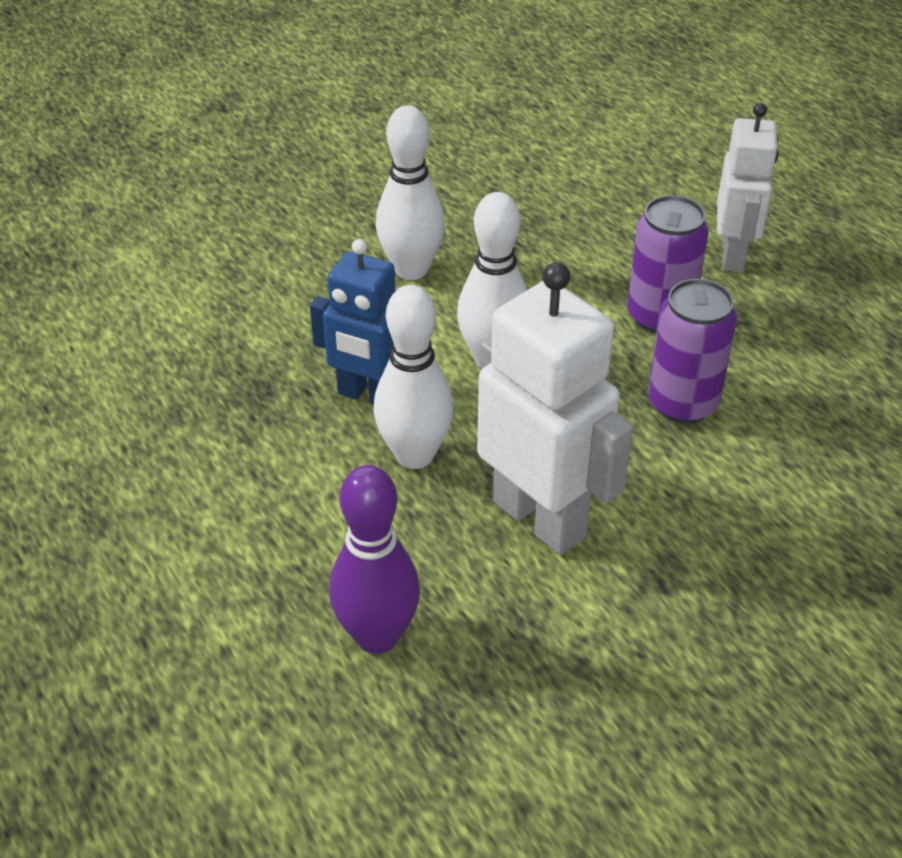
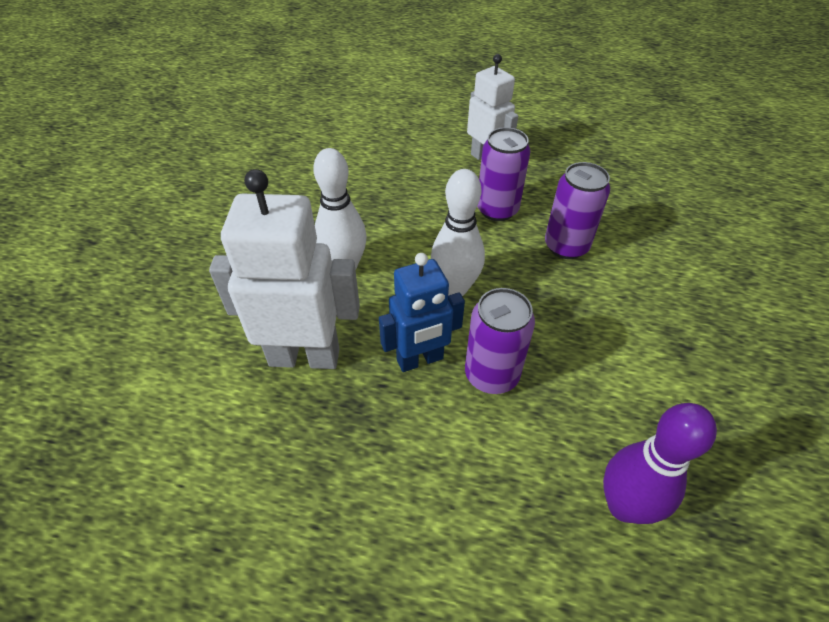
camera: 45 degrees left, 5 degrees up
white bowling pin [373,285,454,469] -> purple can [465,288,535,394]
white robot [477,262,633,555] -> white robot moved to [209,169,360,369]

